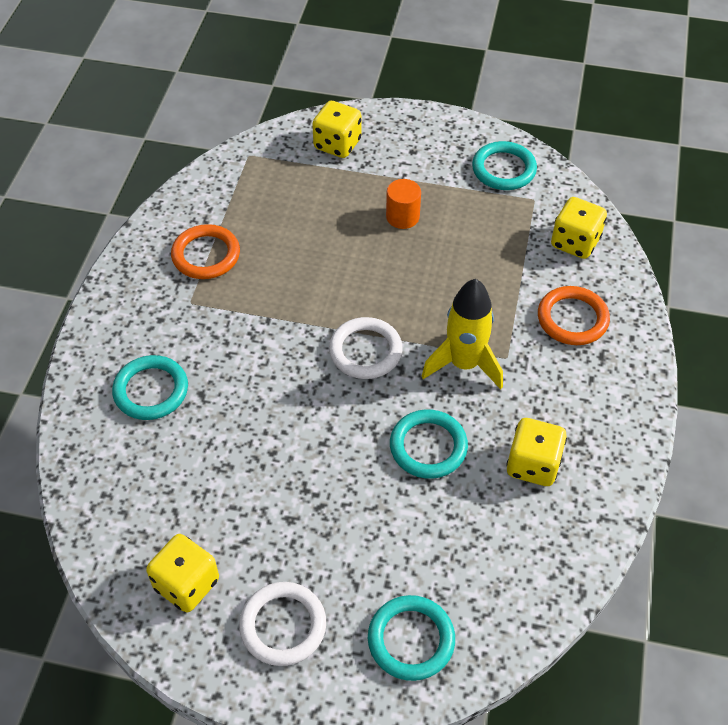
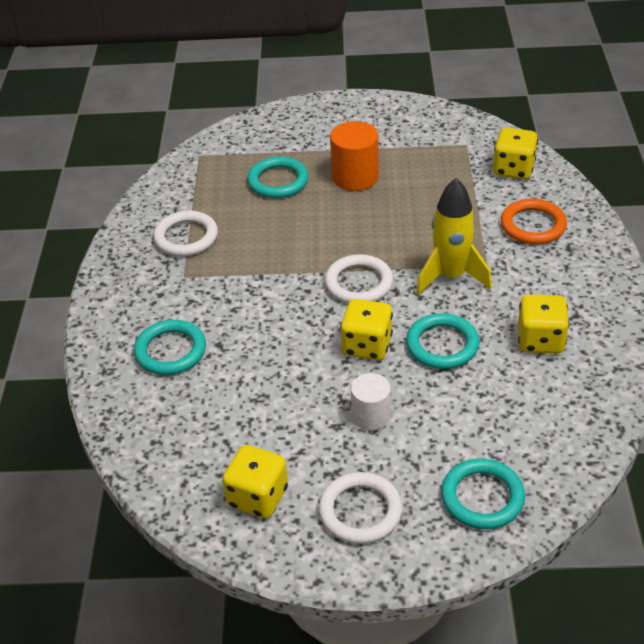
camera: 10 degrees left, 10 degrees down
orange ring [171,224,240,279] -> white ring [153,211,218,256]
yellow dice [312,101,362,158] -> yellow dice moved to [340,299,393,360]
orange cylinder [386,179,421,229] -> orange cylinder [330,121,379,191], size x1.51
turquoise ring [472,141,537,190] -> turquoise ring moved to [247,157,308,198]
none -> white cylinder [351,373,391,430]

